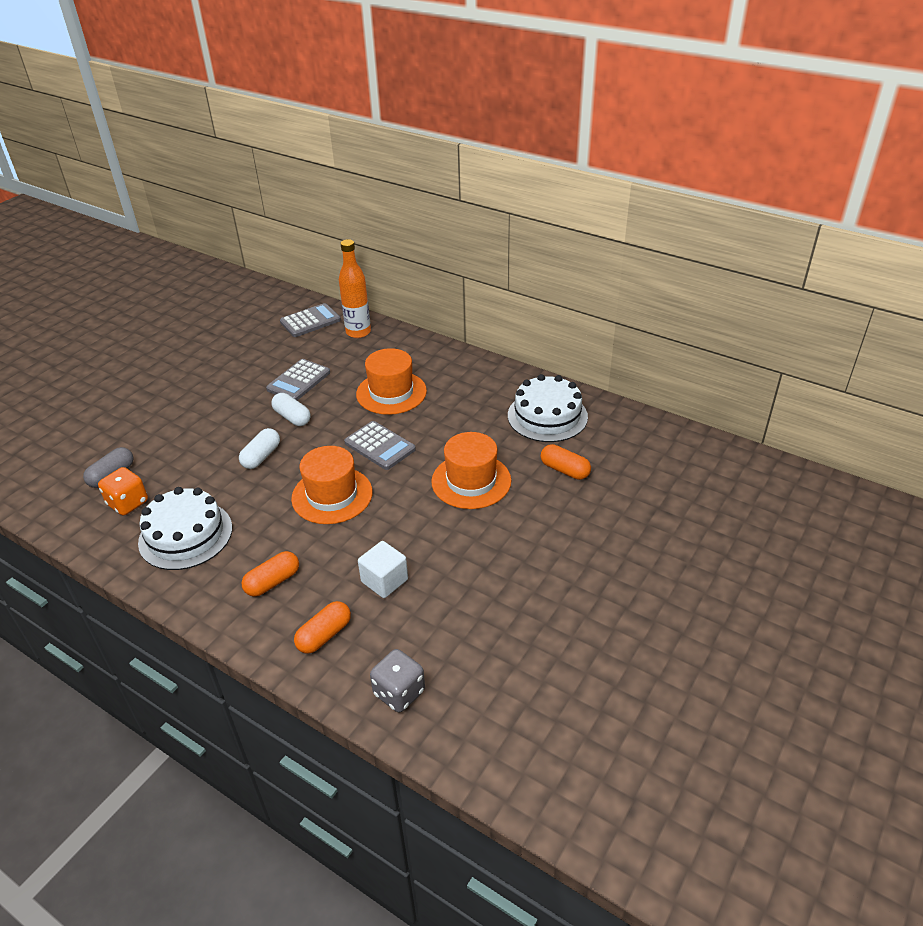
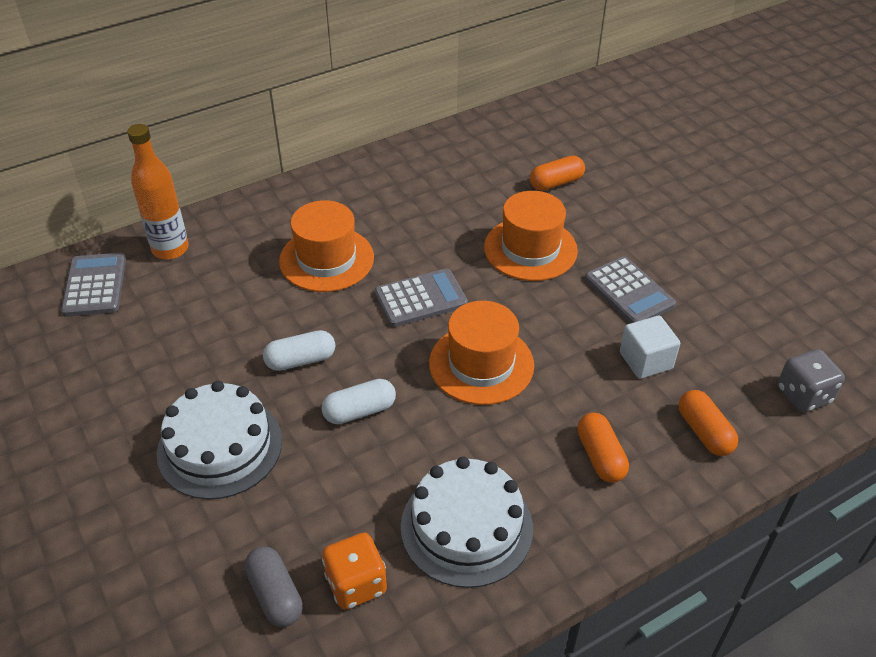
camera: 65 degrees left, 5 degrees up
white capsule [239,428,280,469] -> white capsule turned 75 degrees counterclockwise [321,379,396,424]
grey calculator [266,359,330,400] -> grey calculator moved to [585,256,676,323]
white cake [508,374,588,442] -> white cake moved to [157,381,282,499]

